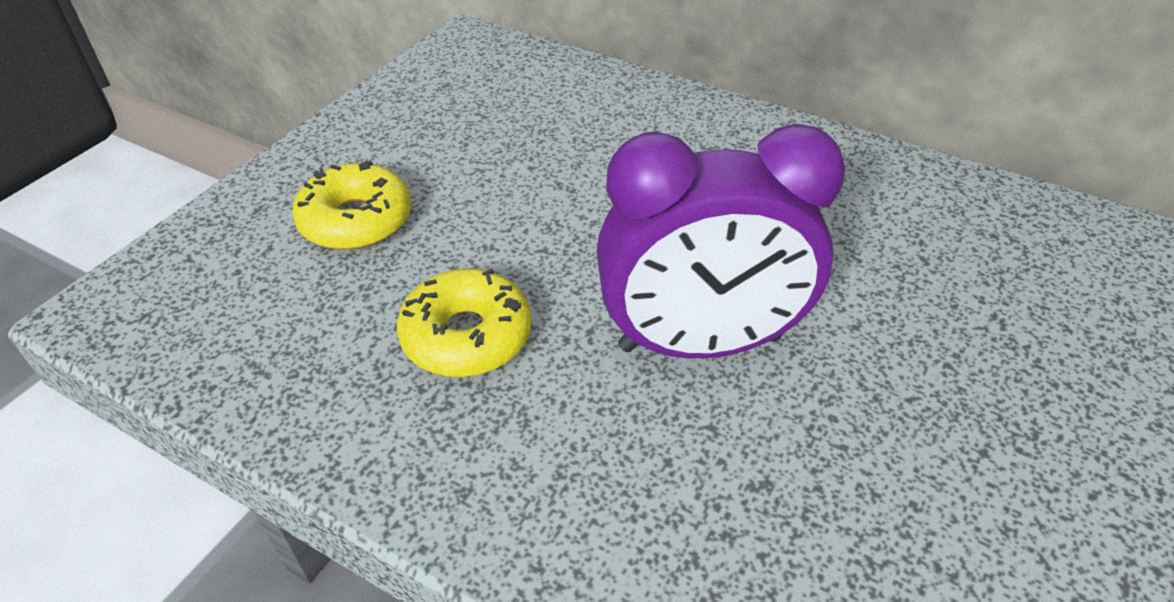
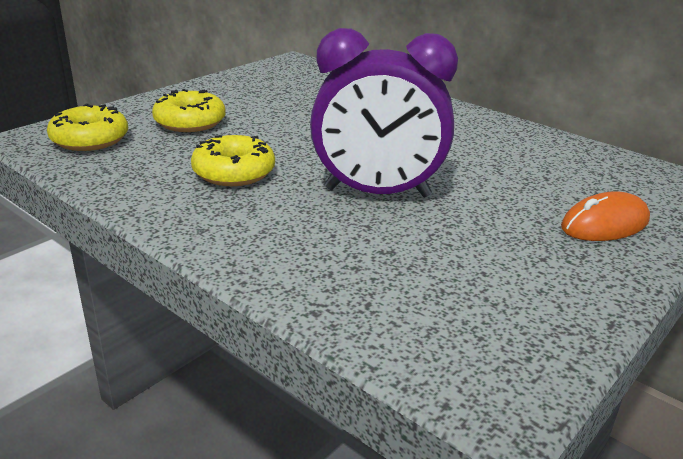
camera: 10 degrees right, 15 degrees down
none -> yellow donut [47,103,128,151]
none -> orange mouse [561,191,650,241]

